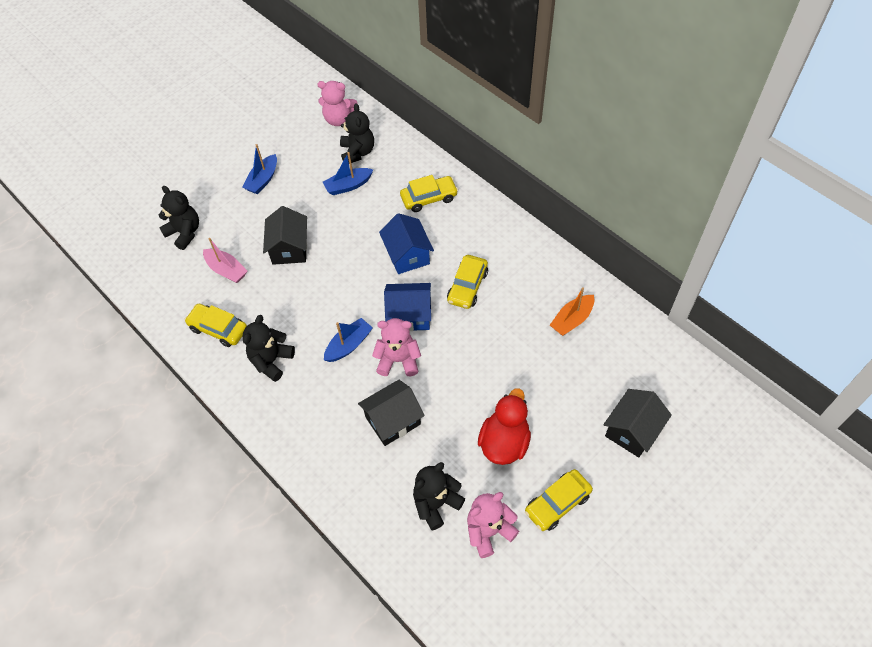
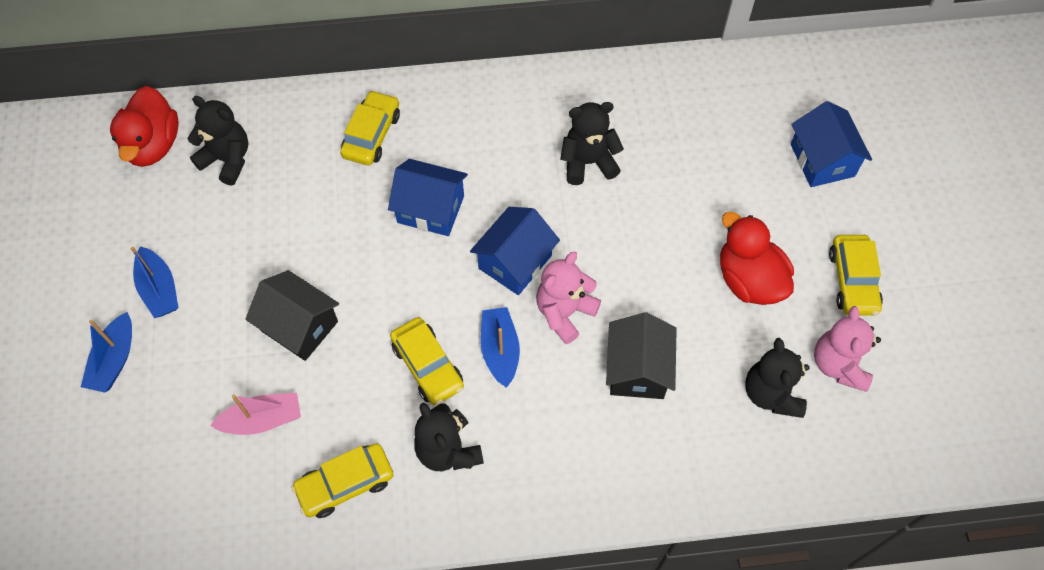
camera: 55 degrees left, 5 degrees up
black teddy bear [159,186,199,250] -> black teddy bear moved to [560,102,624,185]
pink teddy bear [317,81,358,126] -> red duck [110,86,179,167]
blue boat [323,152,373,195] -> blue boat moved to [81,312,132,393]
yellow car [447,255,488,309] -> yellow car moved to [390,317,464,405]
orange boat [550,287,594,336] -> none
black house [603,389,672,458] -> blue house [791,101,872,187]

